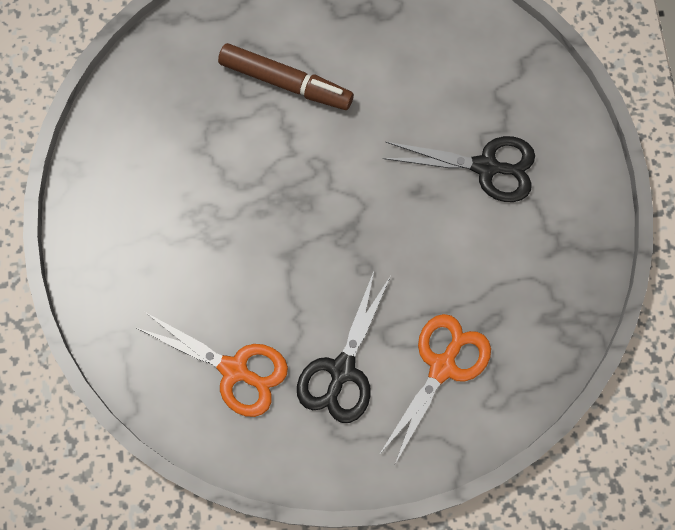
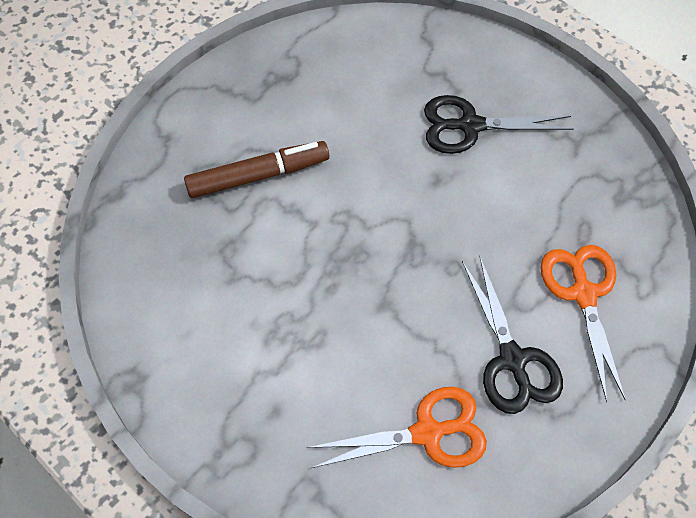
camera: 40 degrees left, 10 degrees down
black scissors [383,136,535,202] -> black scissors turned 150 degrees counterclockwise [424,95,574,154]

